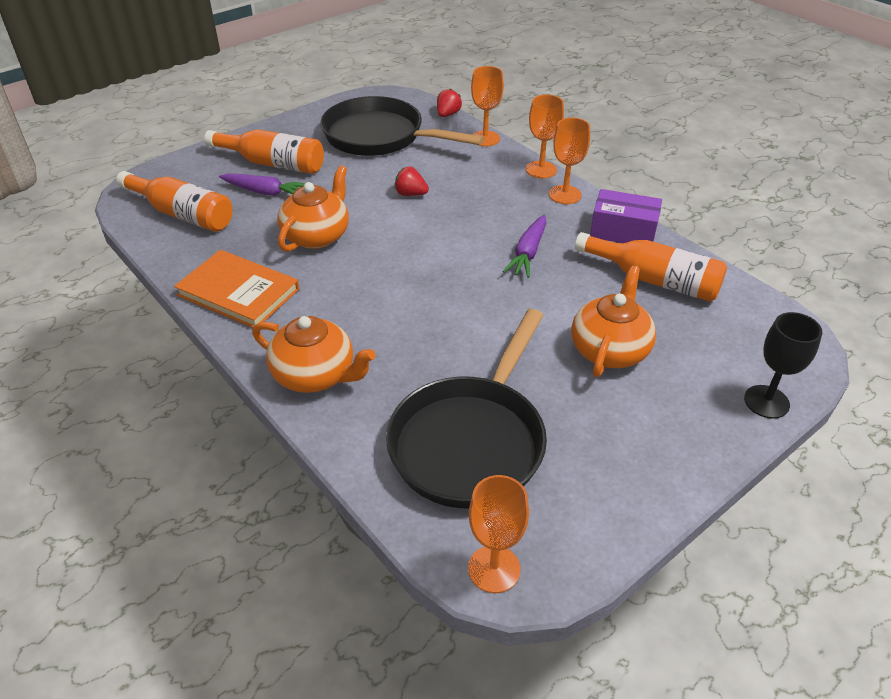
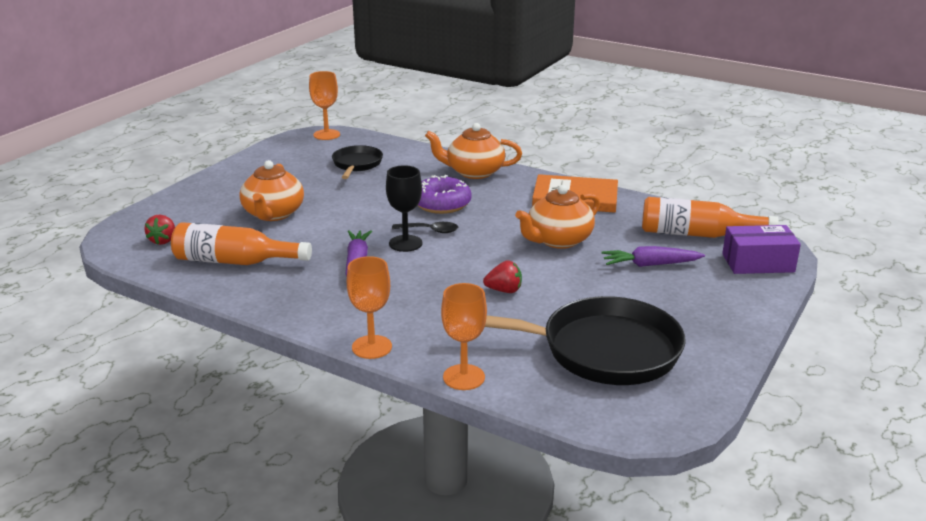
camera: 160 degrees right, 15 degrees down
orange bottle [204,130,324,174] -> none
orange teapot [277,165,349,252] -> orange teapot turned 45 degrees clockwise [515,185,600,249]
black pan [386,309,547,508] -> black pan [332,145,383,179], size x0.53
red strawberry [437,89,462,117] -> red strawberry moved to [144,214,175,245]
orange goblet [549,118,590,204] -> none
purple box [590,189,662,243] -> purple box moved to [722,225,801,274]
black goblet [744,312,822,419] -> black goblet moved to [386,165,422,252]
none -> black spoon [392,222,458,233]
none -> purple donut [417,175,472,214]

